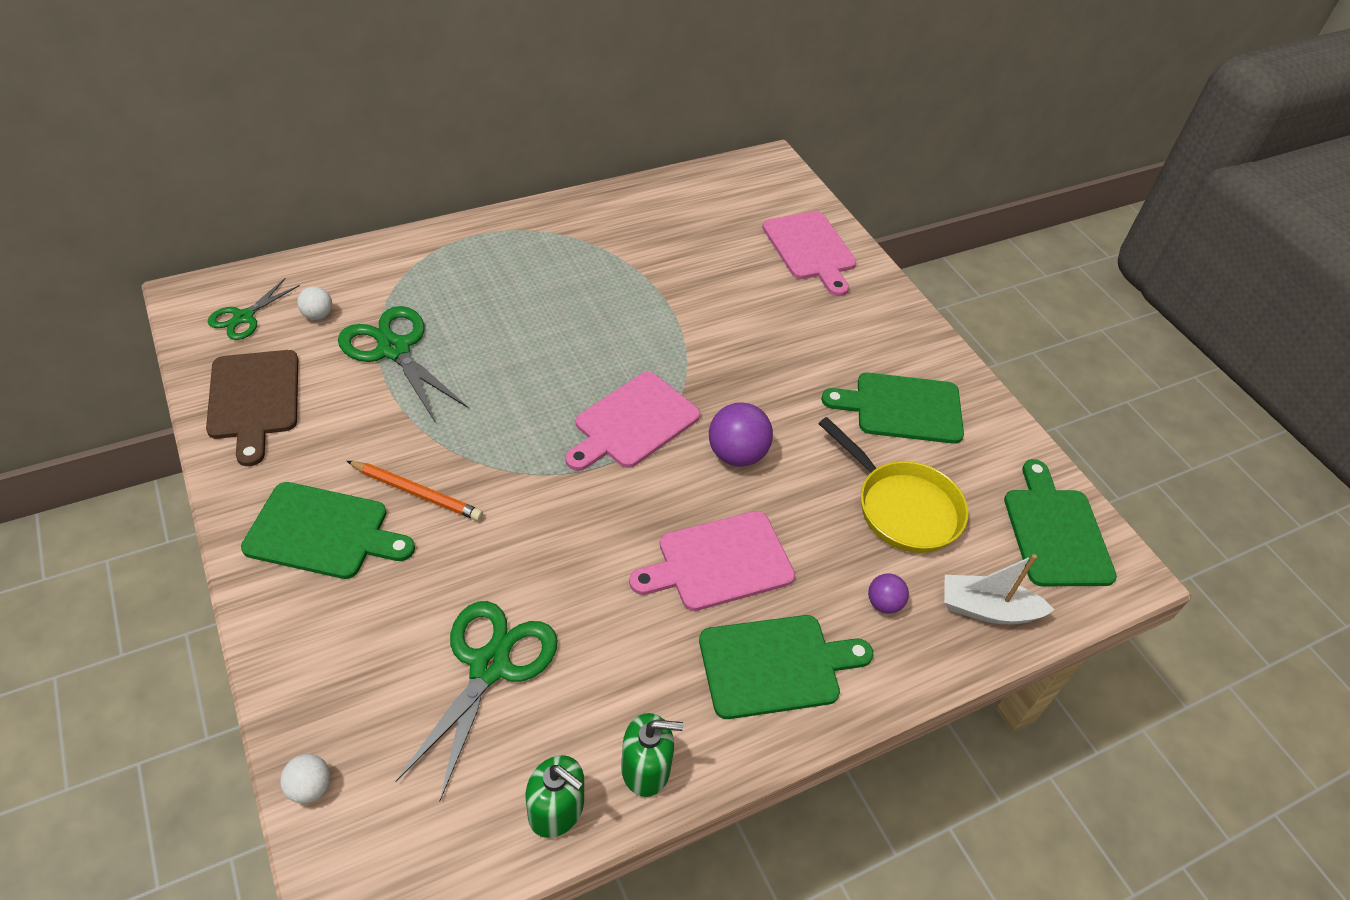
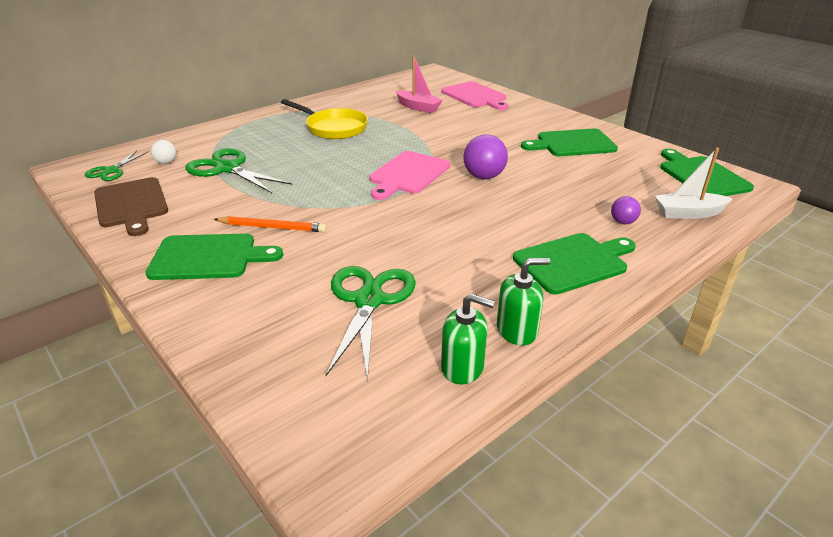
camera: 10 degrees left, 15 degrees down
white ball [280,754,330,803] -> none
pink cutting board [629,511,795,611] -> none
yellow pan [818,417,968,553] -> yellow pan moved to [281,99,368,139]
none -> pink boat [396,55,443,113]

